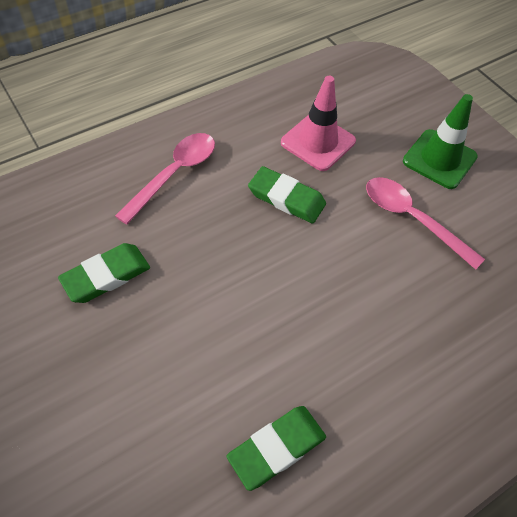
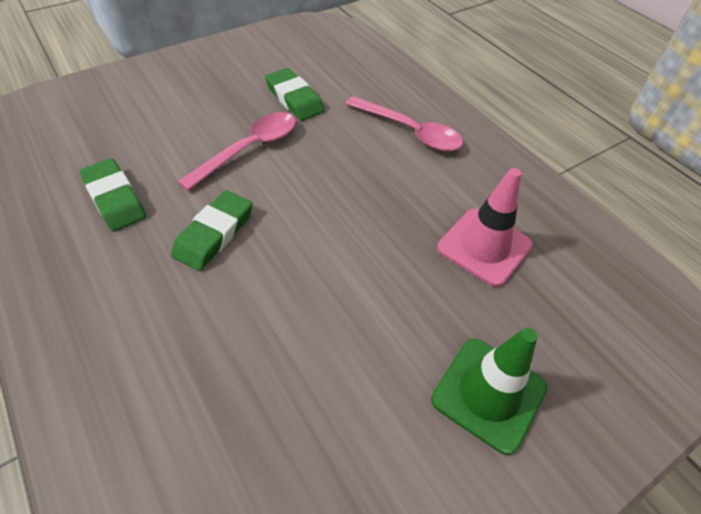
camera: 90 degrees right, 5 degrees down
green eraser [248,166,326,224] -> green eraser moved to [171,190,253,271]
pink spoon [366,177,485,270] -> pink spoon moved to [178,112,296,191]

